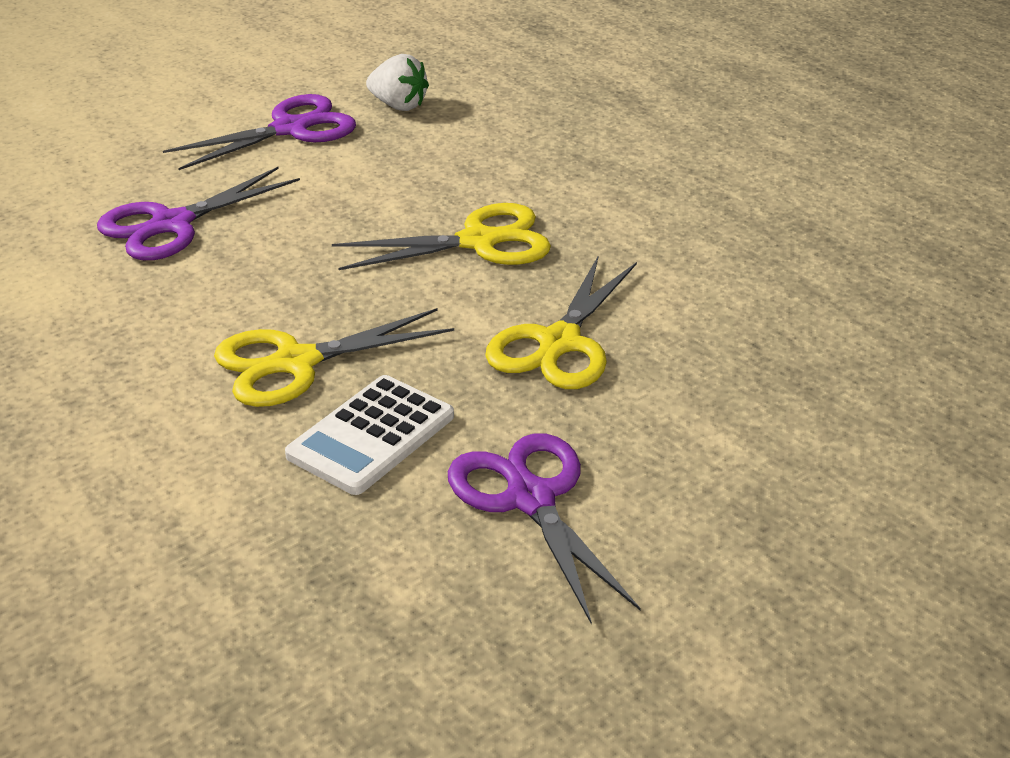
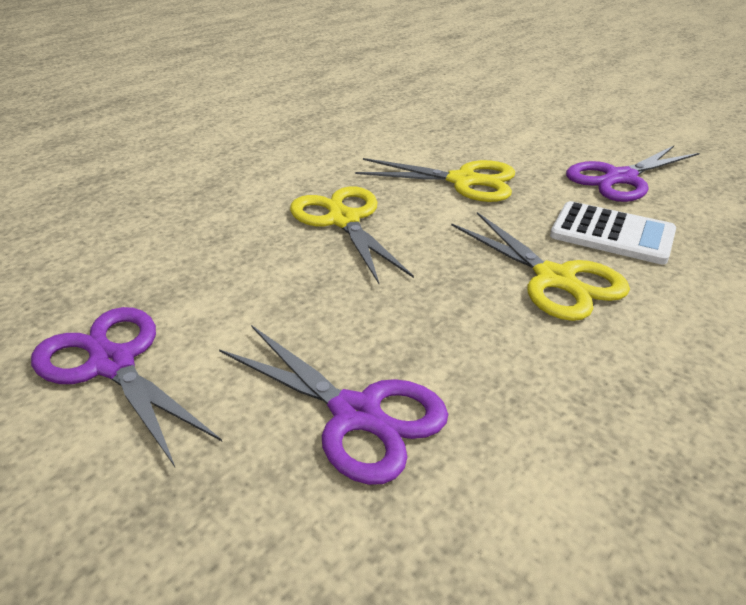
camera: 100 degrees left, 0 degrees up
white strawberry [366,54,429,111] -> none

